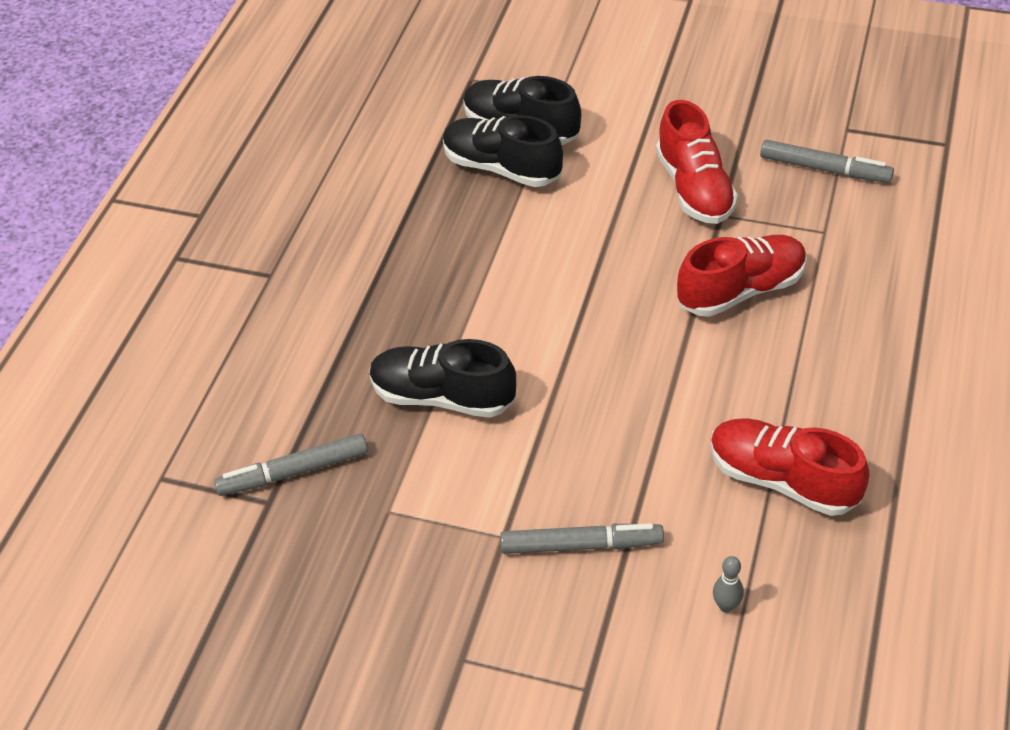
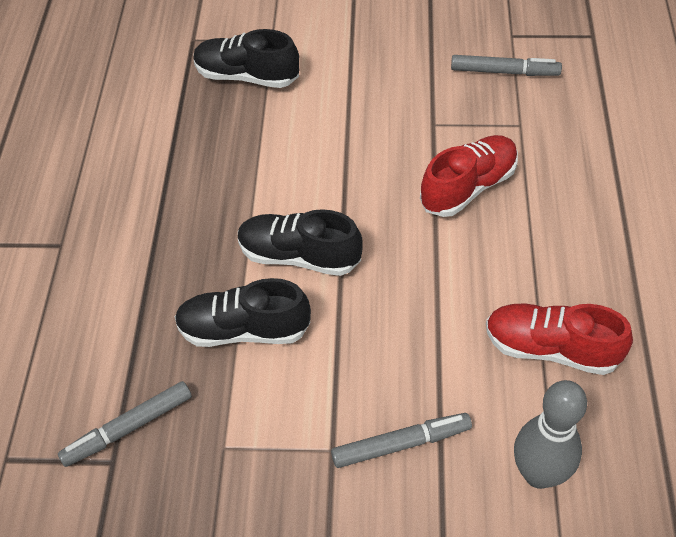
camera: 15 degrees left, 5 degrees up
black shoe [443,115,563,187] -> black shoe moved to [238,209,363,276]
red shoe [656,100,738,224] -> none
grey bowling pin [713,556,744,613] -> grey bowling pin [514,380,587,489], size x2.39

